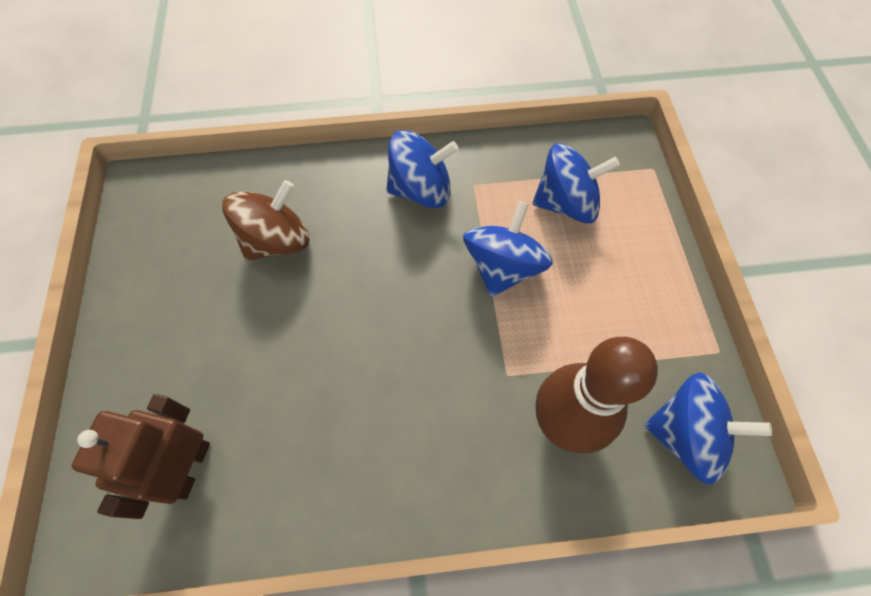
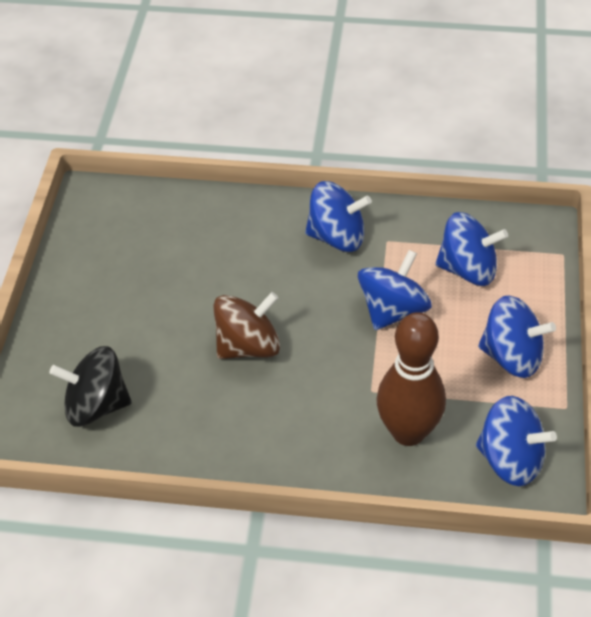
camera: 15 degrees right, 15 degrees down
brown robot [72,394,210,519] -> black spinning top [49,346,132,427]
brown spinning top [222,180,309,261] -> brown spinning top moved to [213,292,280,359]
none -> blue spinning top [478,295,556,378]

